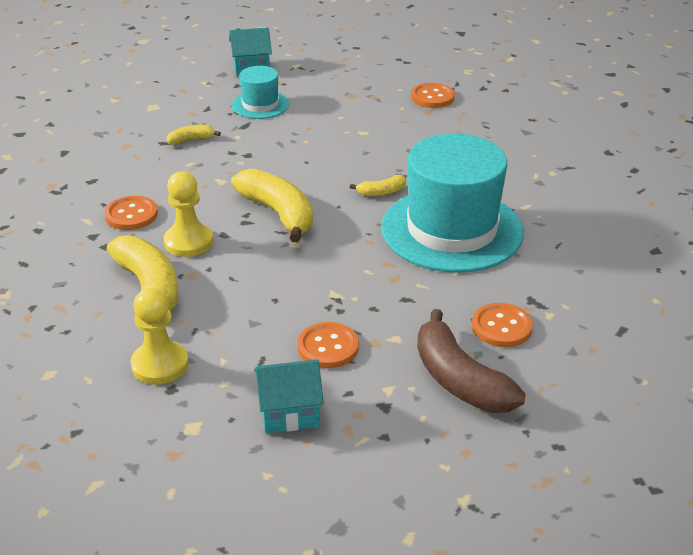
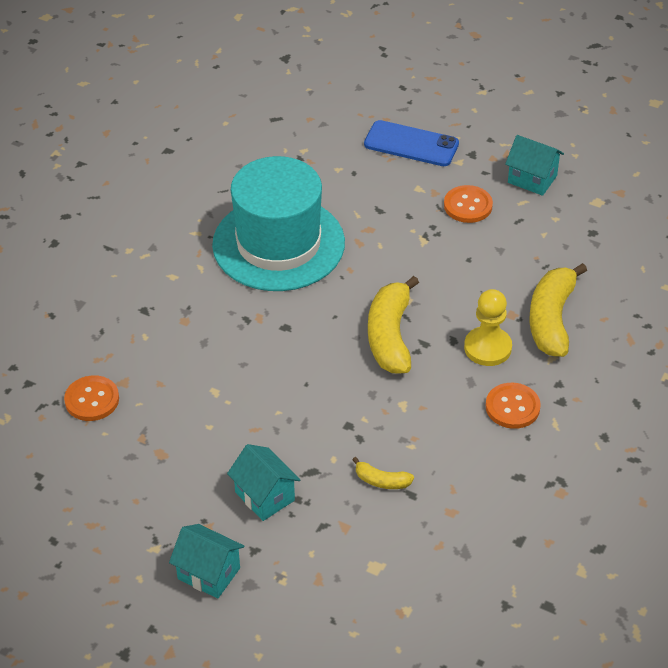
camera: 140 degrees left, 10 degrees up
yellow pawn [131,288,189,385] -> none
turquoise hat [232,66,289,119] -> turquoise house [227,444,300,521]
yellow banana [350,175,406,196] -> none
brown banana [417,309,526,413] -> blue phone [364,120,459,166]
orange button [472,303,533,347] -> none

